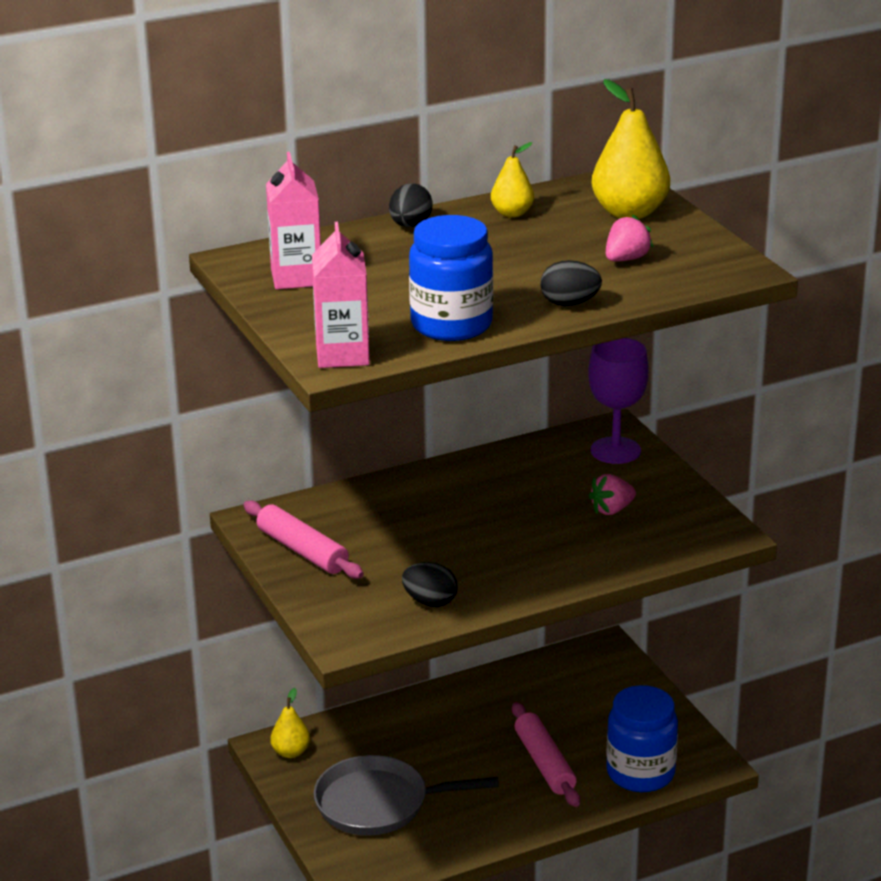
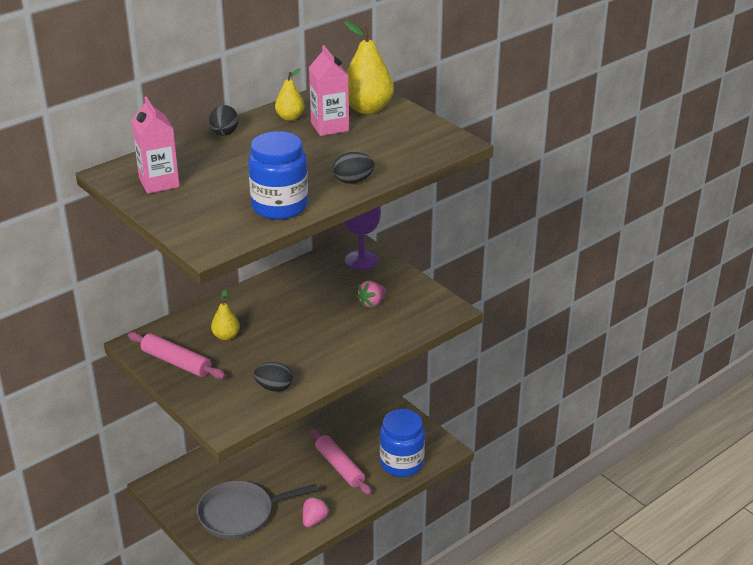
camera: 15 degrees left, 5 degrees up
yellow pear [270,688,310,758] -> yellow pear moved to [211,290,240,340]
pink carton [312,222,370,368] -> pink carton moved to [309,45,349,136]
pink strawberry [606,214,654,262] -> pink strawberry moved to [303,497,330,527]

